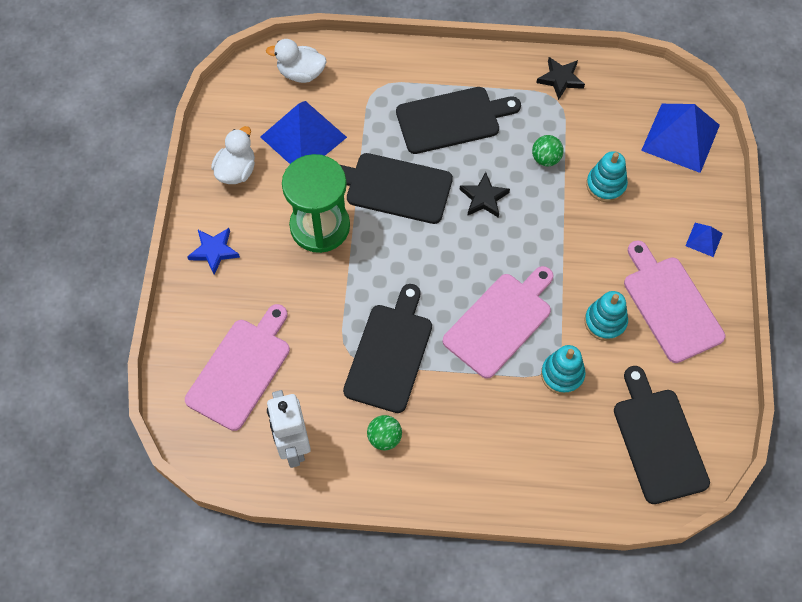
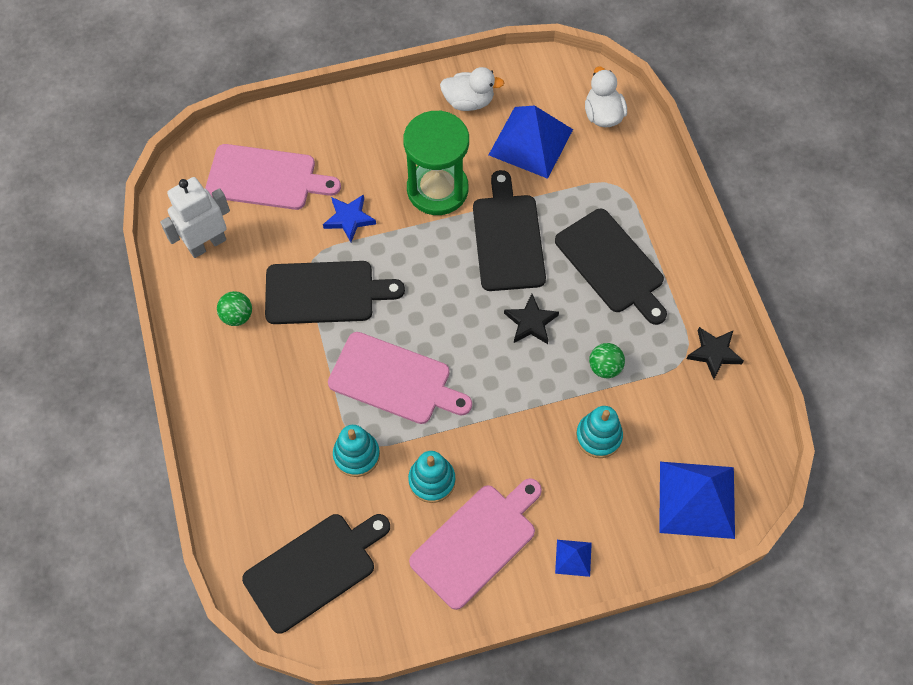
camera: 70 degrees right, 0 degrees up
blue star [187,228,240,275] -> blue star moved to [323,194,376,242]

